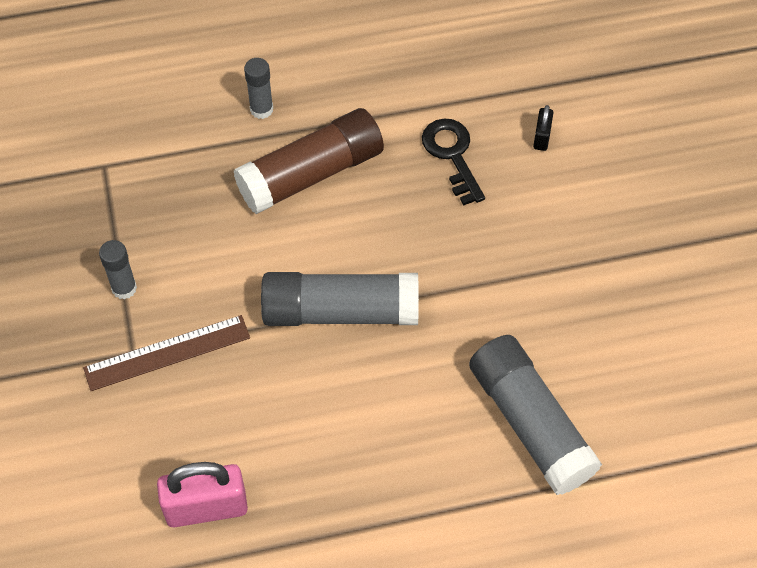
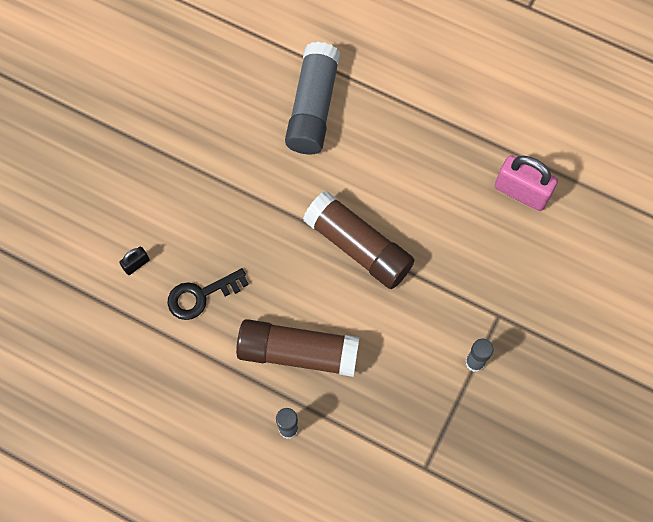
camera: 140 degrees left, 10 degrees up
brown ruler [83,315,250,391] -> none
grey glue stick [261,272,419,326] -> brown glue stick [303,191,414,289]
black key [422,119,485,206] -> black key turned 45 degrees clockwise [167,268,249,320]

